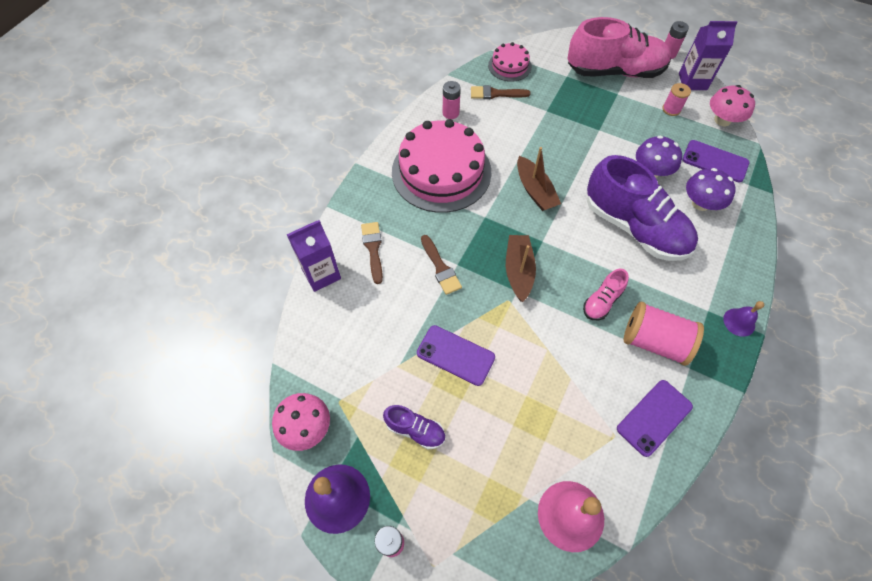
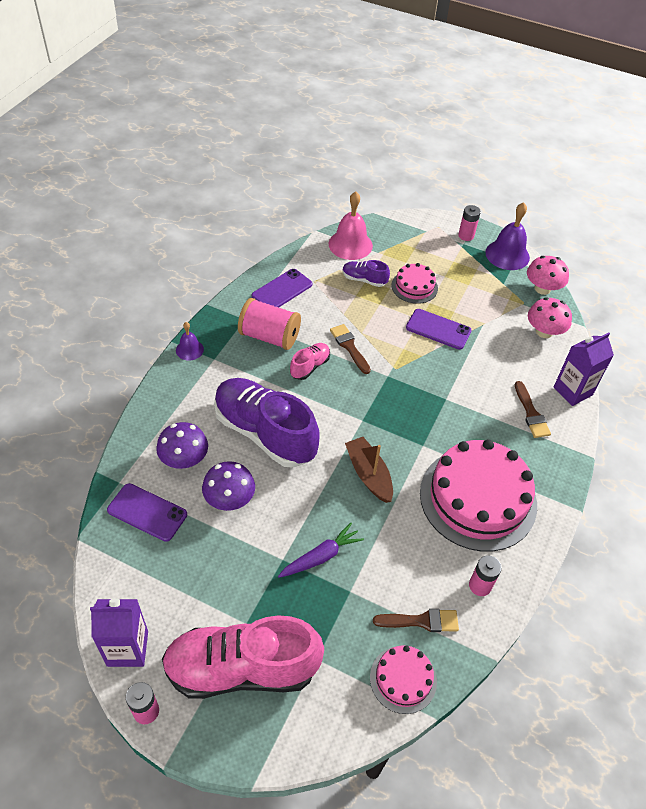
camera: 175 degrees right, 10 degrees down
purple shoe [383,405,445,449] -> purple shoe moved to [342,260,390,287]
brown brush [421,235,462,295] -> brown brush moved to [330,324,371,374]
brown boat [506,235,536,302] -> none
pink spool [662,83,691,116] -> none
pink mushroom [710,85,755,126] -> pink mushroom moved to [528,297,572,338]
none -> purple carrot [278,523,364,578]
none -> pink cake [392,263,438,304]

